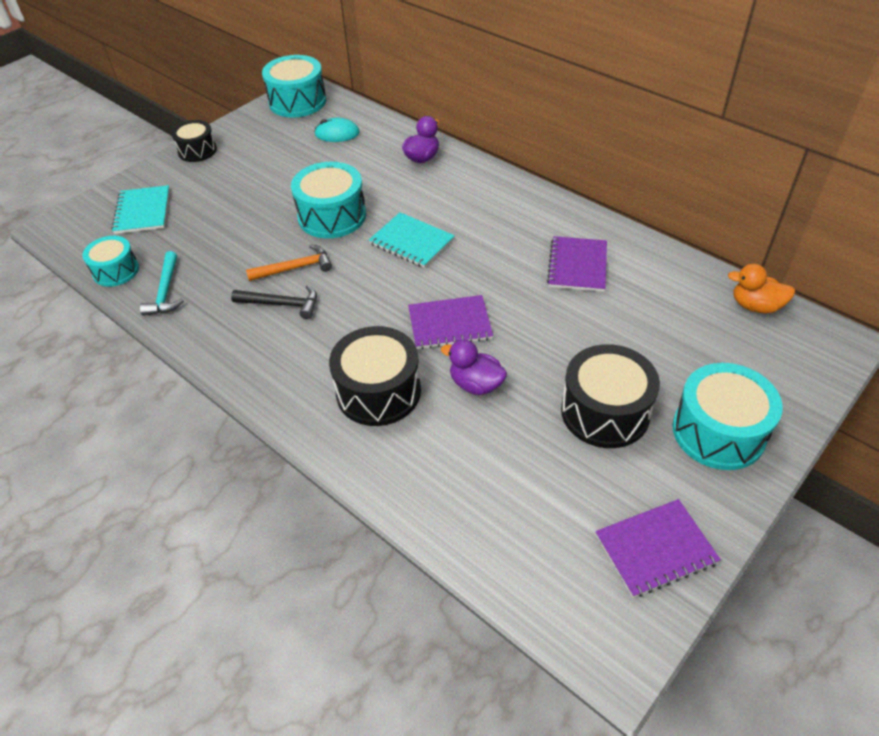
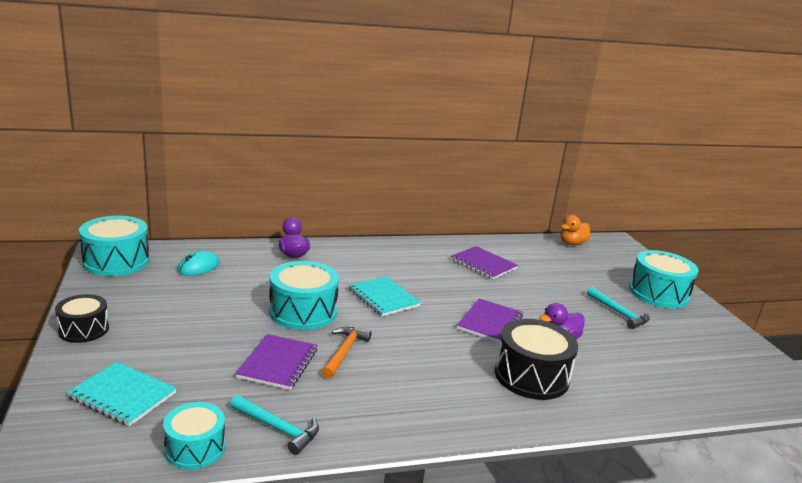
camera: 60 degrees left, 25 degrees down
black hammer [231,285,317,319] -> none
turquoise notebook [369,212,455,268] -> turquoise notebook turned 75 degrees clockwise [348,276,421,317]
black drum [561,344,660,448] -> turquoise hammer [587,287,650,329]
purple notebook [595,499,721,598] -> purple notebook moved to [235,334,317,390]

